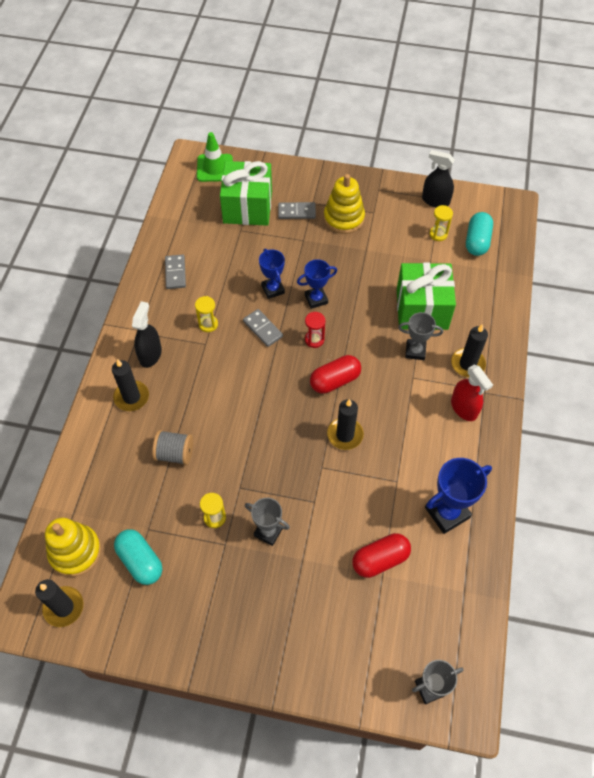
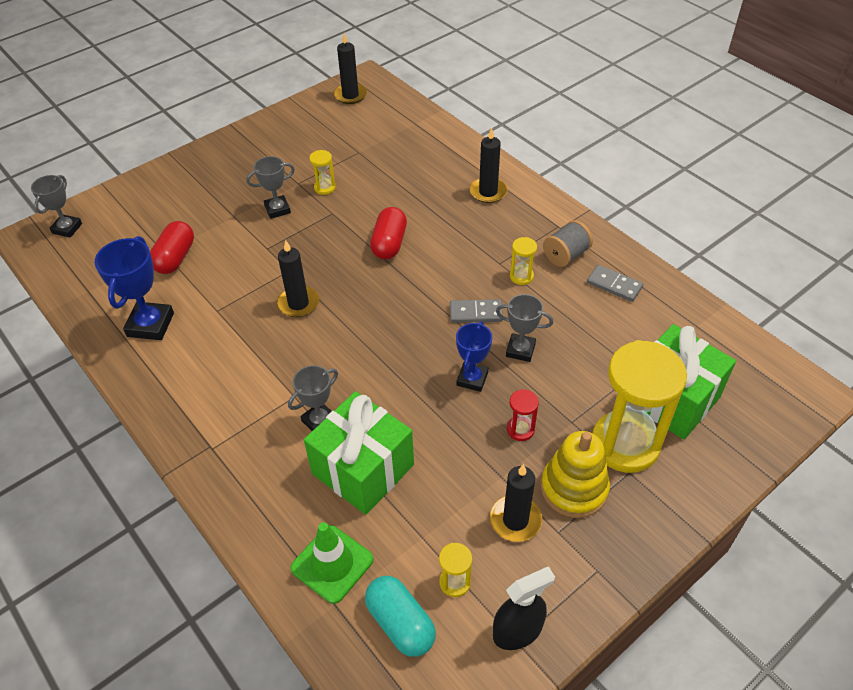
camera: 130 degrees right, 10 degrees down
yellow stacking toy [45,518,101,577] -> none
turquoise capsule [114,529,162,585] -> none
black spray bottle [132,301,162,368] -> none
grey spool [152,430,193,465] -> grey spool moved to [543,220,593,267]
green traffic cone [197,132,233,182] -> green traffic cone moved to [291,522,373,604]
blue trophy [259,249,285,299] -> grey trophy [496,294,553,362]
grey domino [278,202,316,219] -> yellow hourglass [593,340,687,473]
red hourglass [305,312,325,348] -> red hourglass moved to [507,389,539,441]
red capsule [310,355,361,394] -> red capsule moved to [370,207,407,259]
black candle [451,324,488,377] -> black candle moved to [490,464,542,542]
red spray bottle [451,365,493,421] -> none

